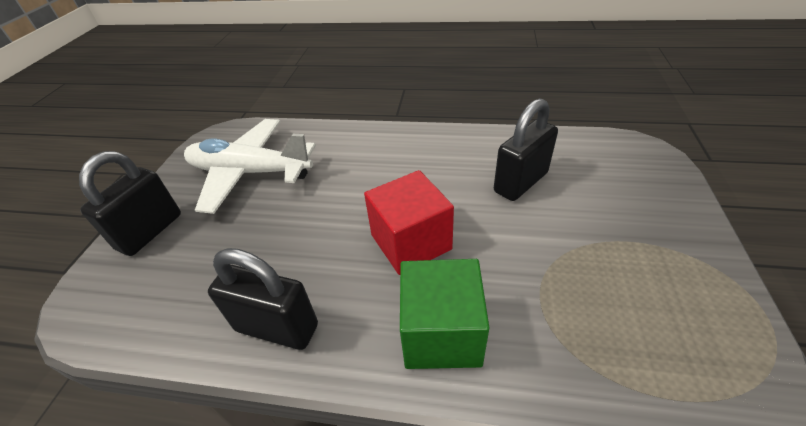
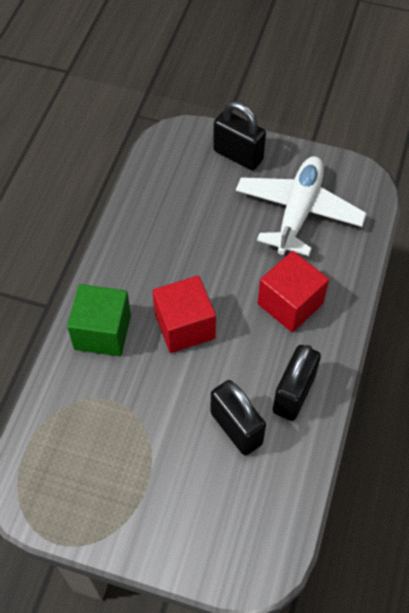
camera: 95 degrees right, 15 degrees up
black padlock [208,248,318,350] -> black padlock moved to [273,345,321,421]
none -> red cube [258,251,329,332]

